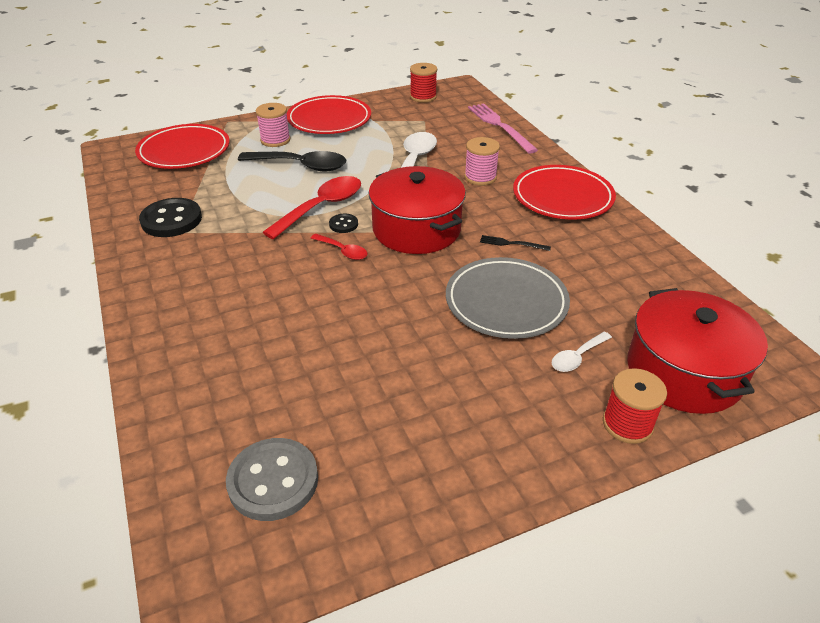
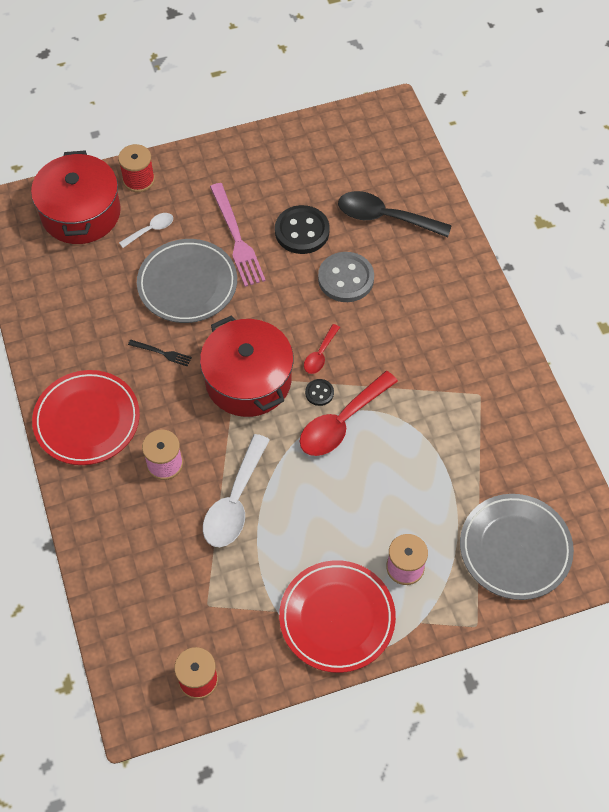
camera: 175 degrees left, 20 degrees up
red plate [135,124,230,169] -> grey plate [460,494,574,600]
black button [139,198,202,237] -> black button moved to [275,205,330,254]
grey button [226,438,318,521] -> grey button moved to [318,252,374,302]
black spoon [238,151,346,171] -> black spoon moved to [338,191,452,237]
red spoon [311,234,368,260] -> red spoon turned 105 degrees counterclockwise [304,324,340,374]
pink fork [468,103,538,153] -> pink fork moved to [210,183,266,287]

